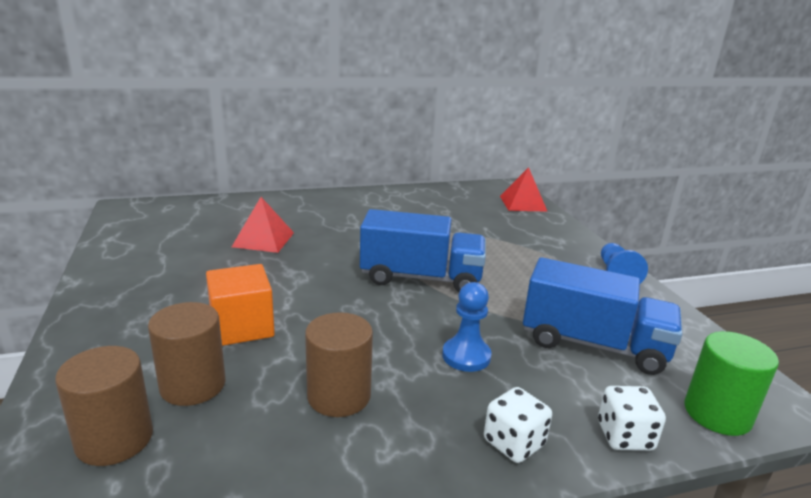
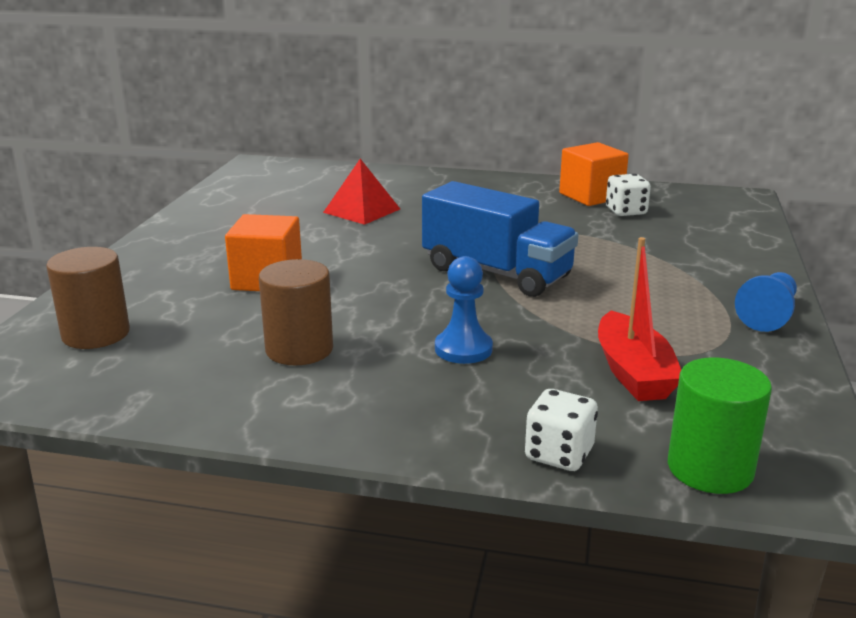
camera: 30 degrees right, 0 degrees up
brown cylinder [148,302,226,406] -> none
white dice [484,387,552,463] -> white dice moved to [606,174,651,216]
red pyramid [500,167,548,212] -> none
blue truck [523,257,682,375] -> red boat [598,237,681,401]
none -> orange cube [559,142,629,206]

